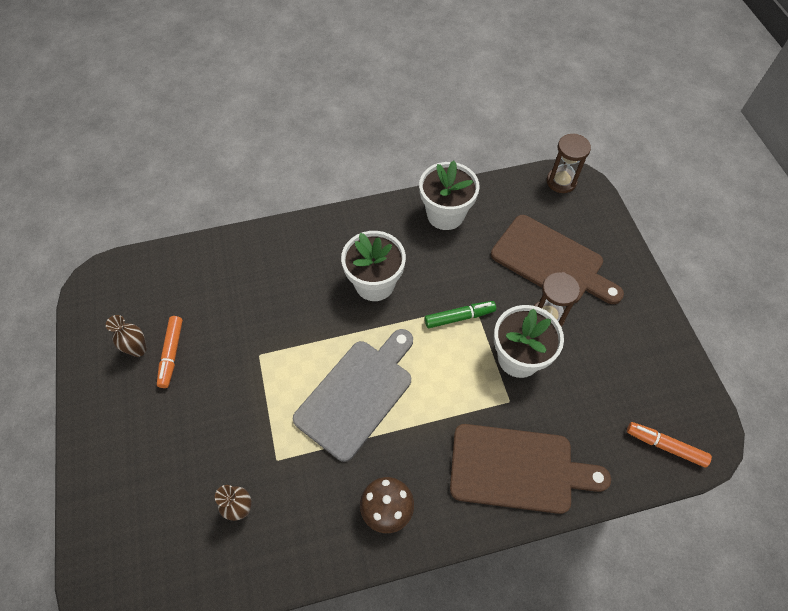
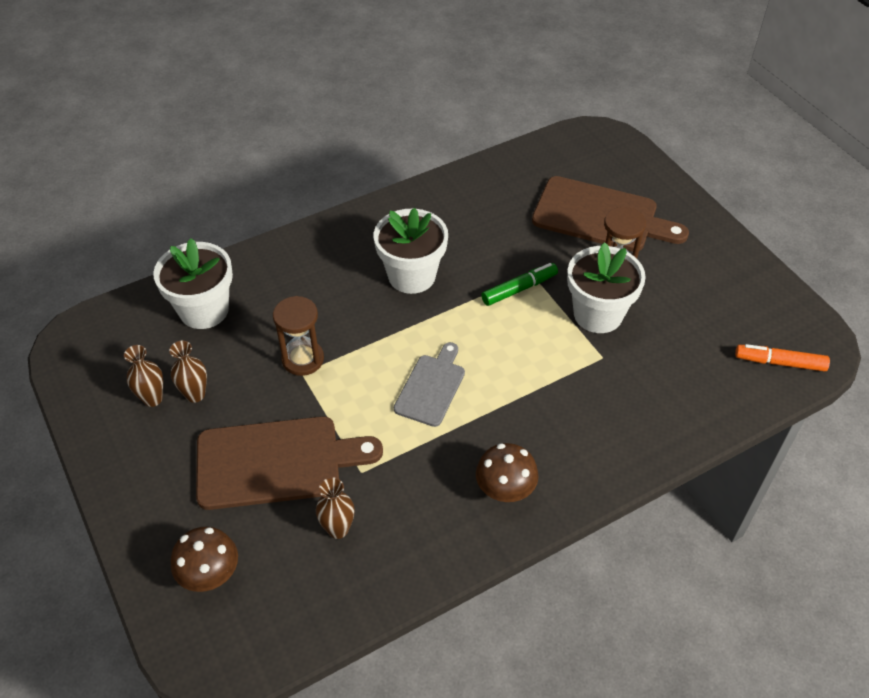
camera: 15 degrees left, 10 degrees down
orange marker [157,316,183,388] -> brown vase [169,341,207,403]
grey cutting board [293,329,413,462] -> grey cutting board [394,342,465,427], size x0.58
white flower pot [419,161,480,230] -> white flower pot moved to [153,238,233,329]
brown cutting board [450,424,611,514] -> brown cutting board moved to [196,416,383,510]
brown hourglass [547,134,591,193] -> brown hourglass moved to [273,296,324,376]
none -> brown mushroom [171,527,238,592]

